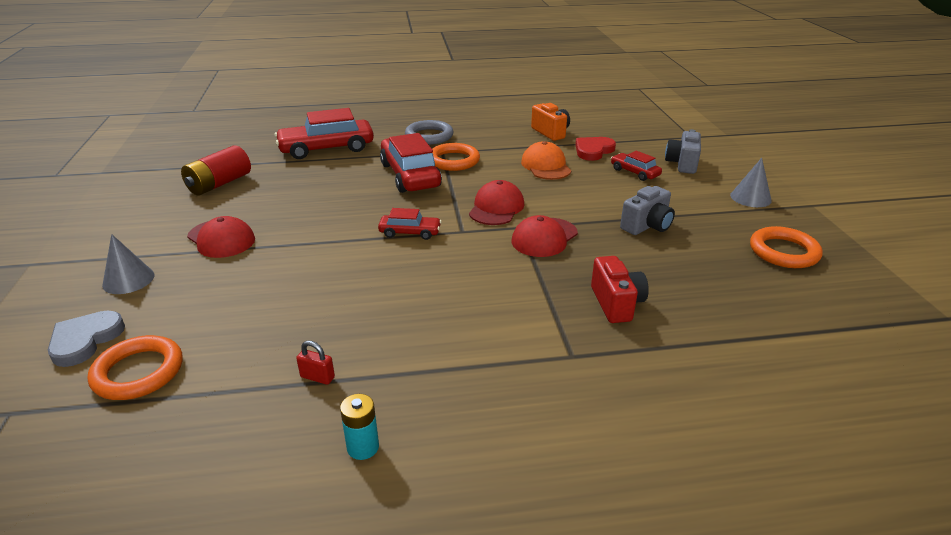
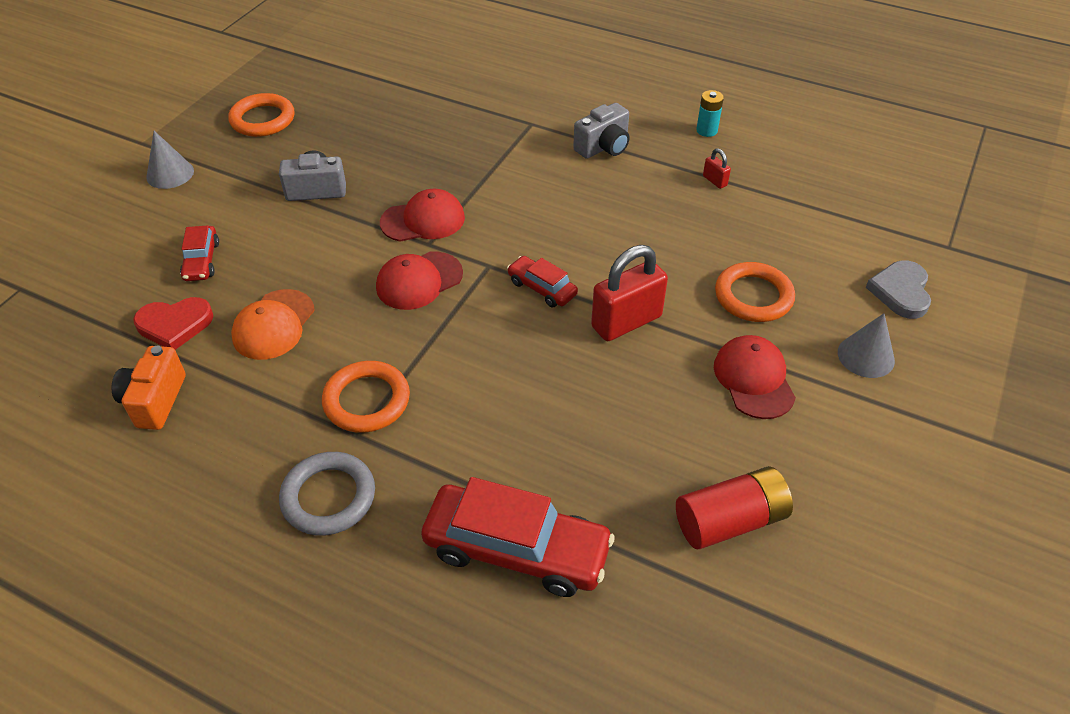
camera: 145 degrees left, 15 degrees up
grey heart [48,311,125,367] -> grey heart turned 135 degrees clockwise [866,261,931,319]
orange ring [88,335,183,400] -> orange ring moved to [715,262,795,322]
red car [380,133,442,193] -> none
red camera [591,256,649,323] -> none
grey camera [665,129,701,174] -> grey camera moved to [573,103,630,159]
none -> red padlock [591,245,668,341]

